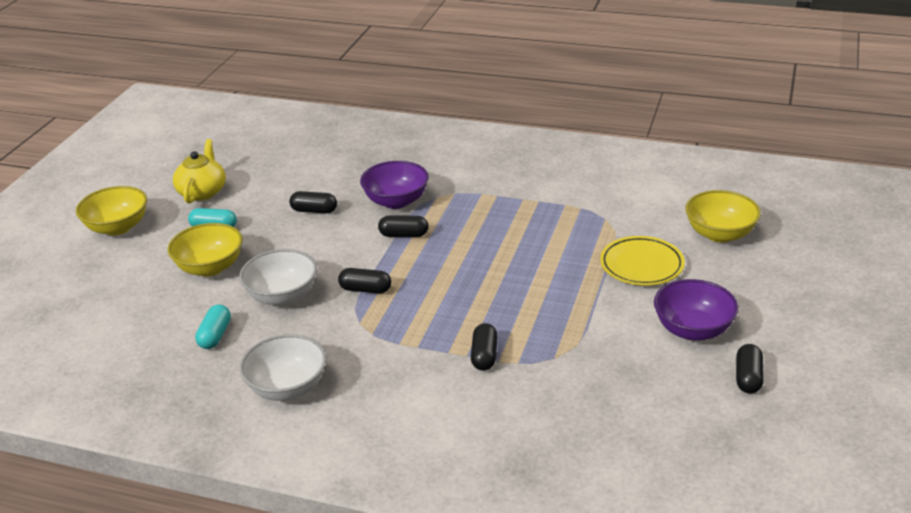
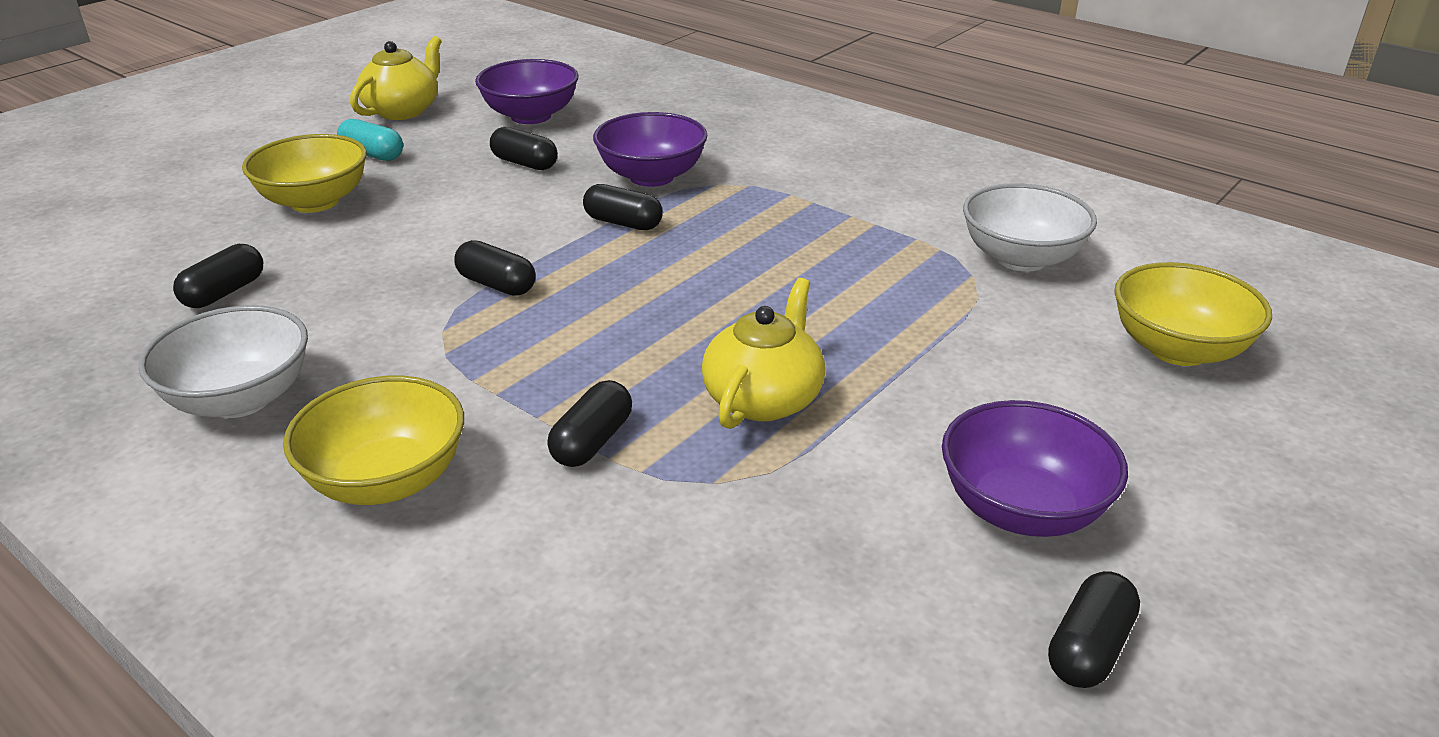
camera: 20 degrees right, 0 degrees up
yellow bowl [76,186,147,235] -> yellow bowl moved to [283,376,464,505]
turquoise capsule [195,304,231,349] -> black capsule [173,244,263,308]
white bowl [240,249,317,305] -> white bowl moved to [963,183,1097,272]
yellow plate [600,236,685,286] -> none
none -> purple bowl [475,59,579,124]
none -> yellow teapot [702,278,825,429]

